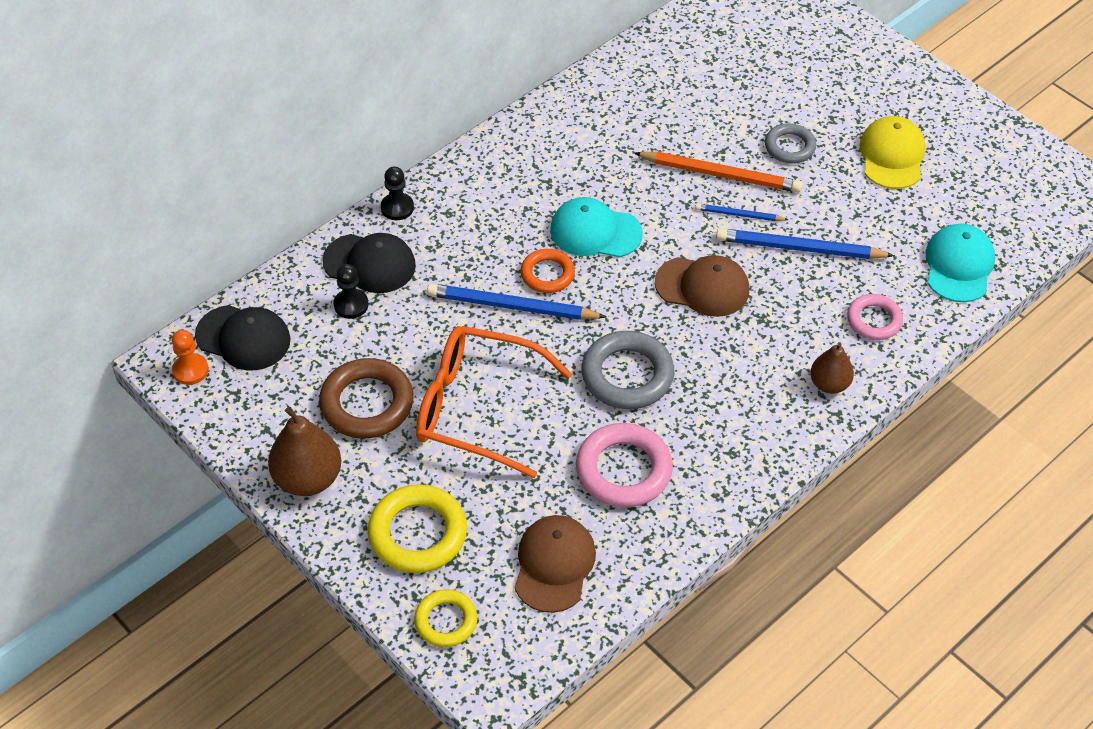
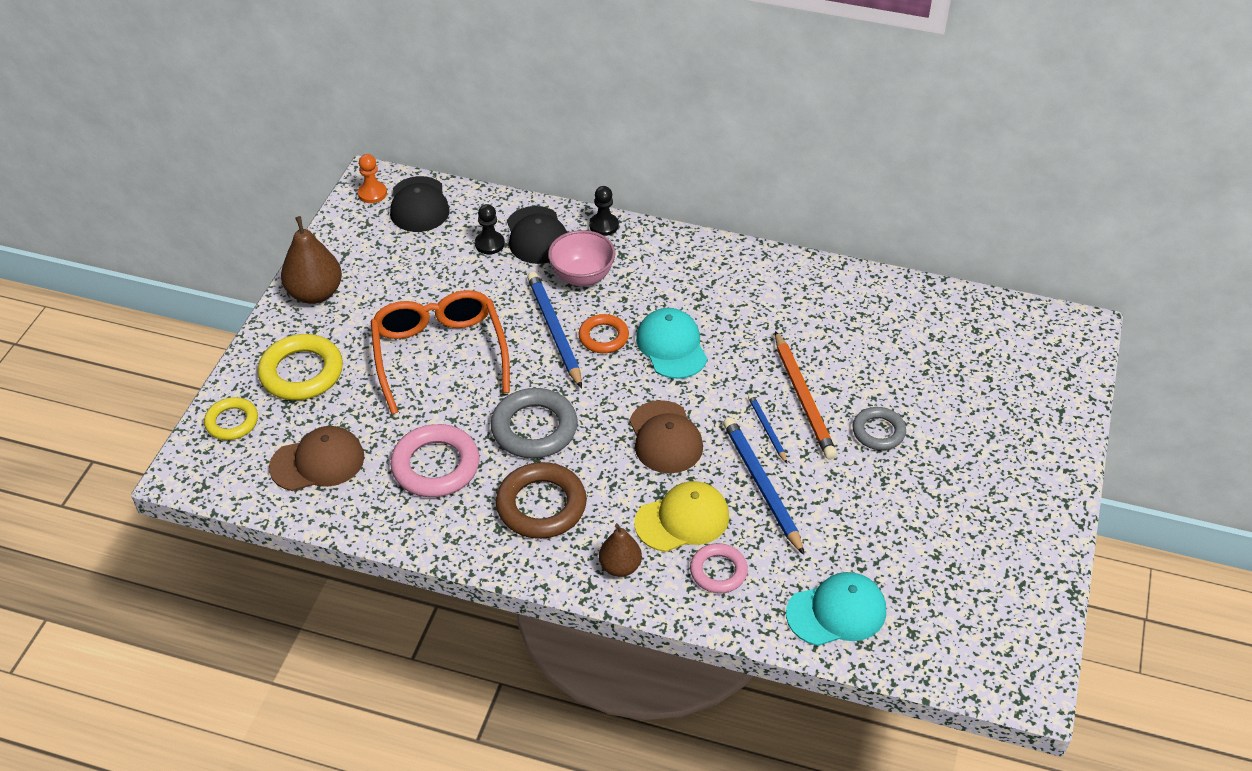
camera: 60 degrees right, 5 degrees down
brown ring [319,358,414,439] -> brown ring moved to [496,462,587,539]
yellow cap [860,116,926,189] -> yellow cap moved to [635,481,729,552]
none -> pink bowl [548,230,615,286]

